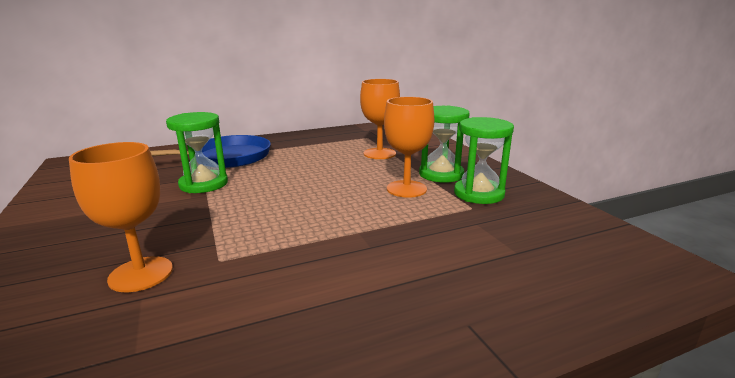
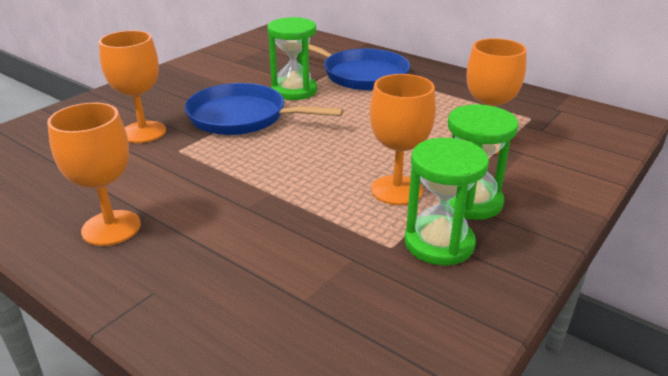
camera: 60 degrees right, 10 degrees up
none -> orange goblet [47,103,141,246]
none -> blue pan [184,83,344,135]

